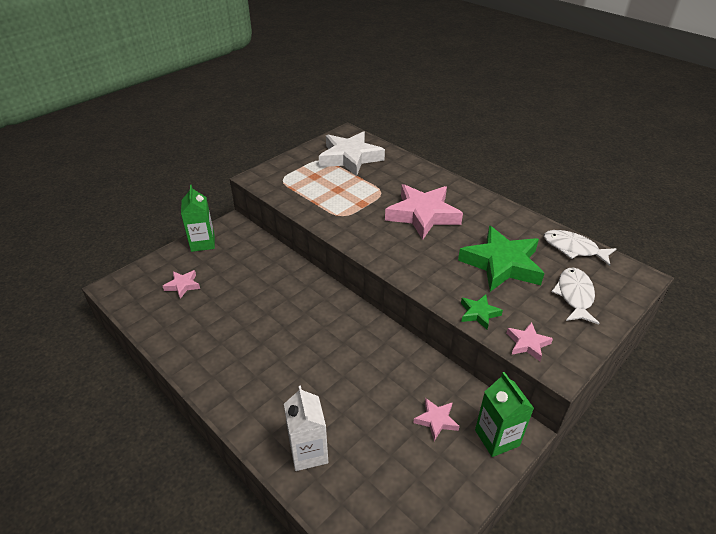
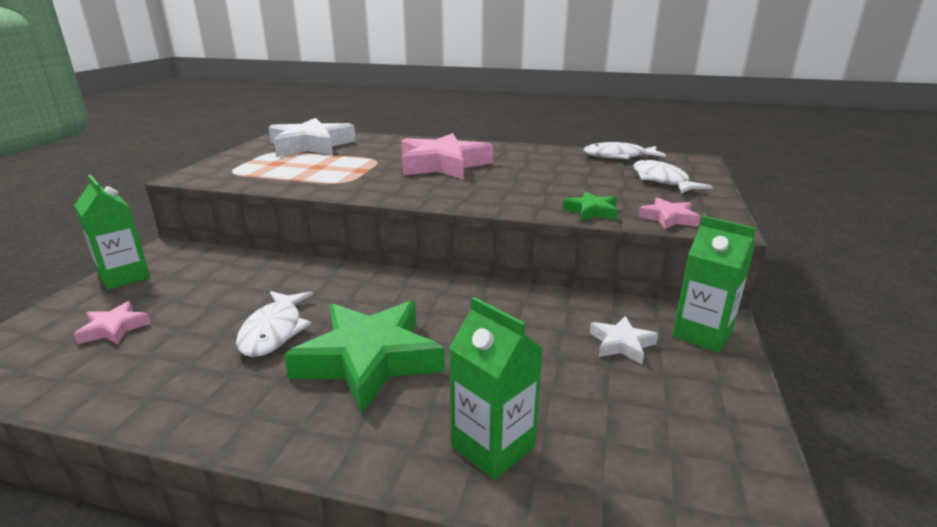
camera: 30 degrees left, 15 degrees down
white carton [284,386,328,471] -> green carton [449,297,543,480]
pink star [413,398,460,441] -> white star [590,316,658,364]
green star [458,226,545,292] -> green star moved to [284,301,445,414]
none -> white fish [236,291,313,357]

